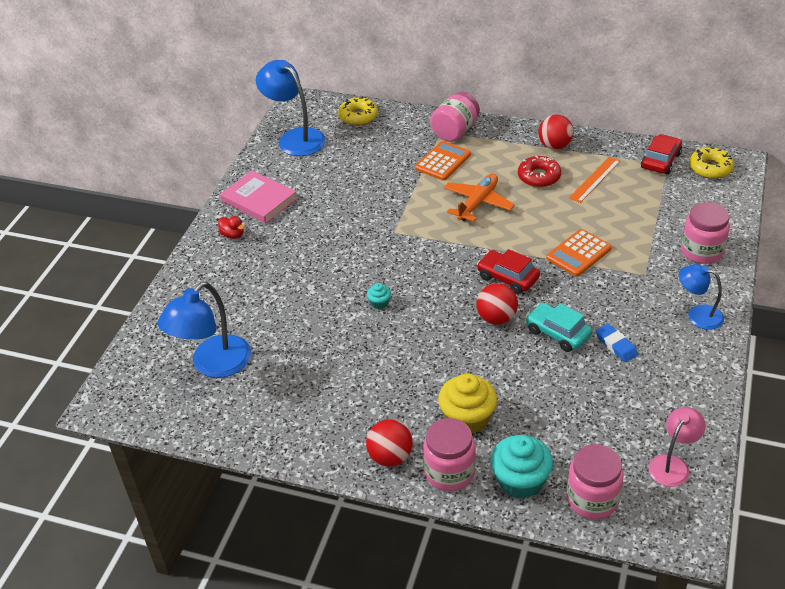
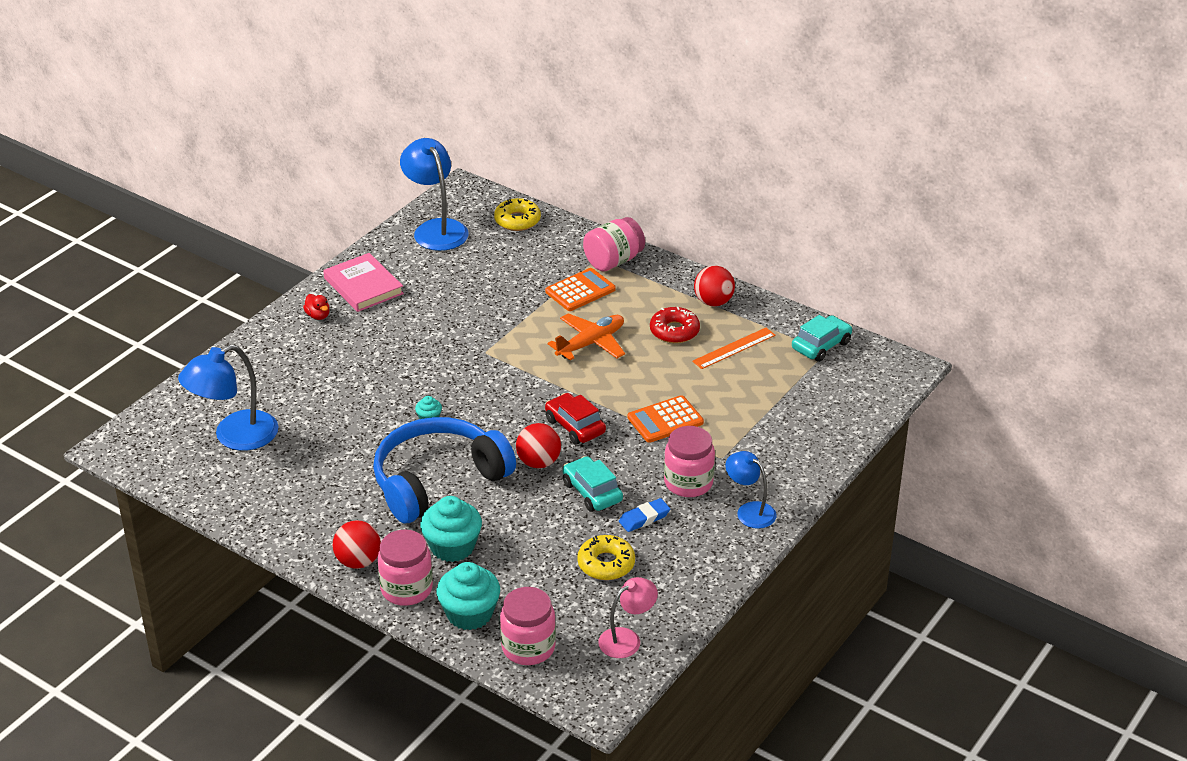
camera: 15 degrees right, 5 degrees down
yellow cupcake [438,373,497,433] -> turquoise cupcake [420,496,482,562]
blue eraser [596,324,638,362] -> blue eraser turned 75 degrees clockwise [619,498,670,532]
red car [641,134,682,174] -> turquoise car [792,315,852,362]
pink jar [681,202,730,264] -> pink jar moved to [664,426,715,497]
yellow donut [689,147,734,179] -> yellow donut moved to [577,535,635,580]
none -> blue headphones [373,417,516,523]

